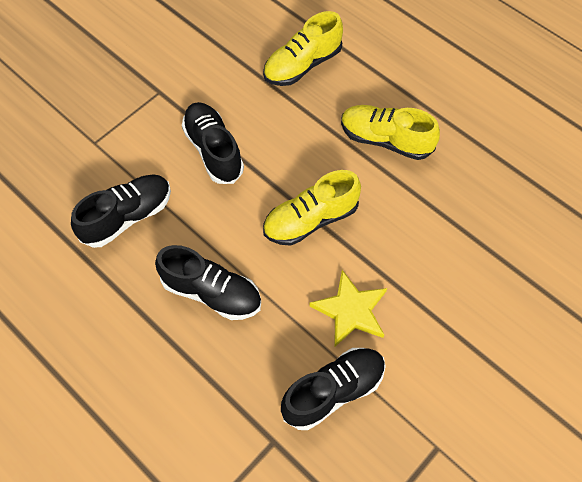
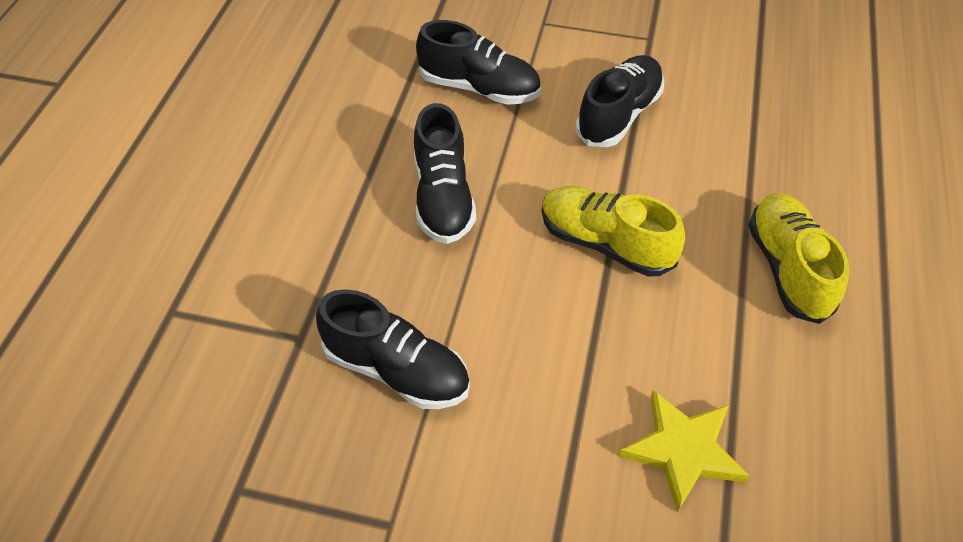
camera: 60 degrees right, 10 degrees down
yellow shoe [263,11,343,86] -> none
yellow star [309,270,387,346] -> yellow star moved to [619,390,750,513]

